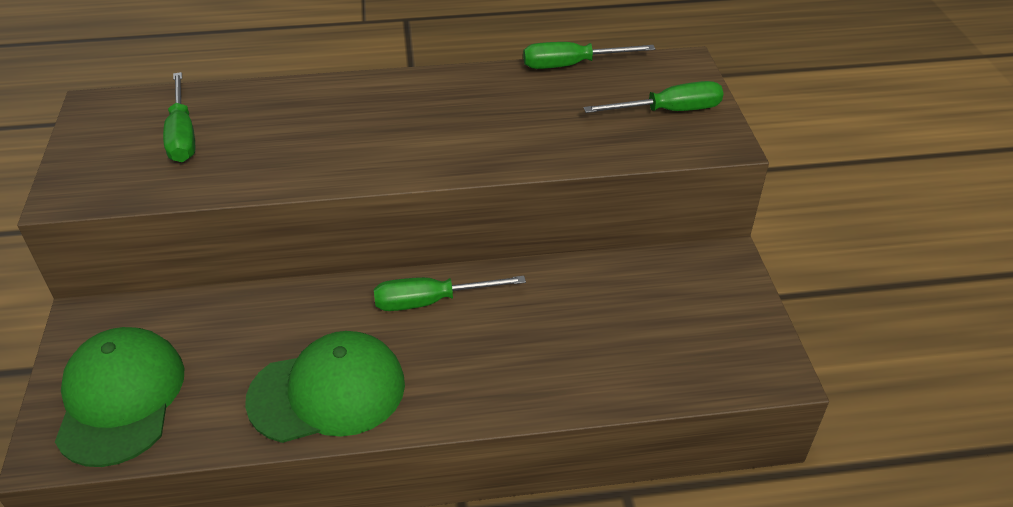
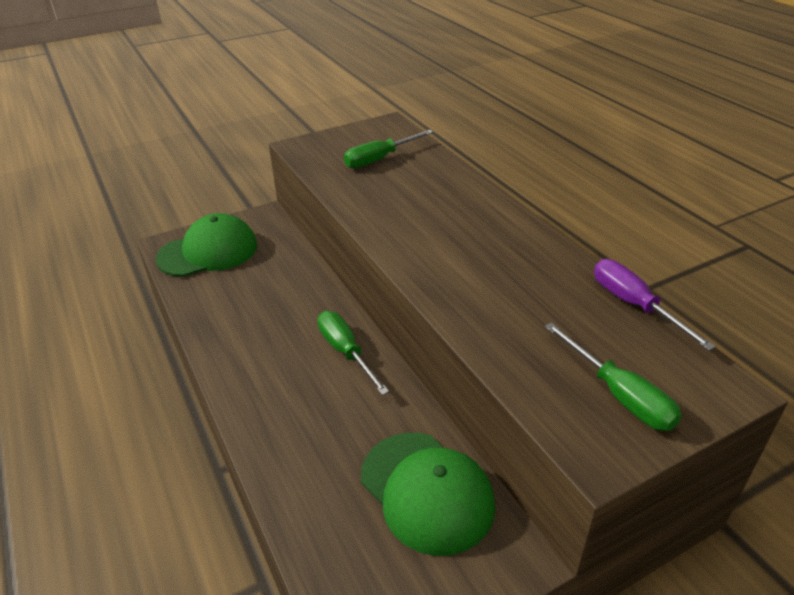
camera: 70 degrees right, 5 degrees down
green cap [245,331,405,443] -> green cap moved to [361,433,495,556]
green screwdriver [523,42,655,69] -> purple screwdriver [594,259,716,351]

